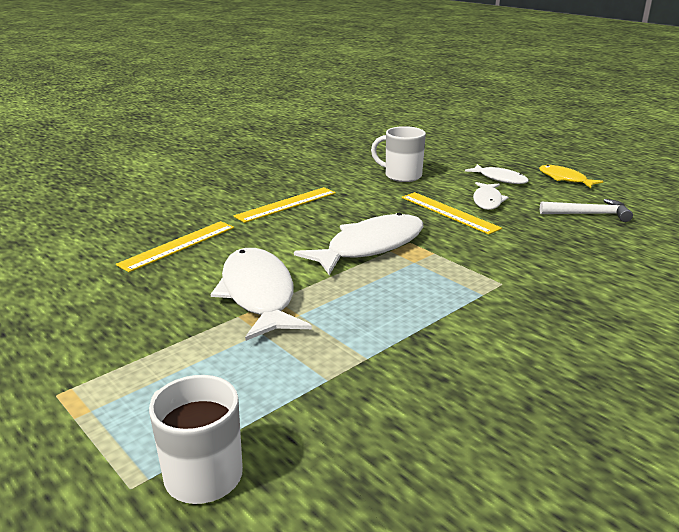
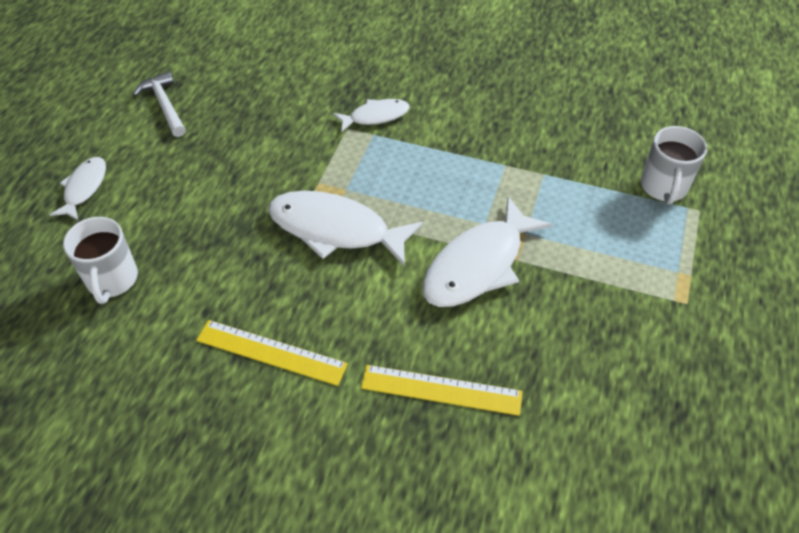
camera: 120 degrees left, 25 degrees up
yellow ruler [402,192,502,235] -> none
white fish [473,182,509,210] -> white fish moved to [333,99,410,132]
yellow fish [539,165,603,188] -> none

